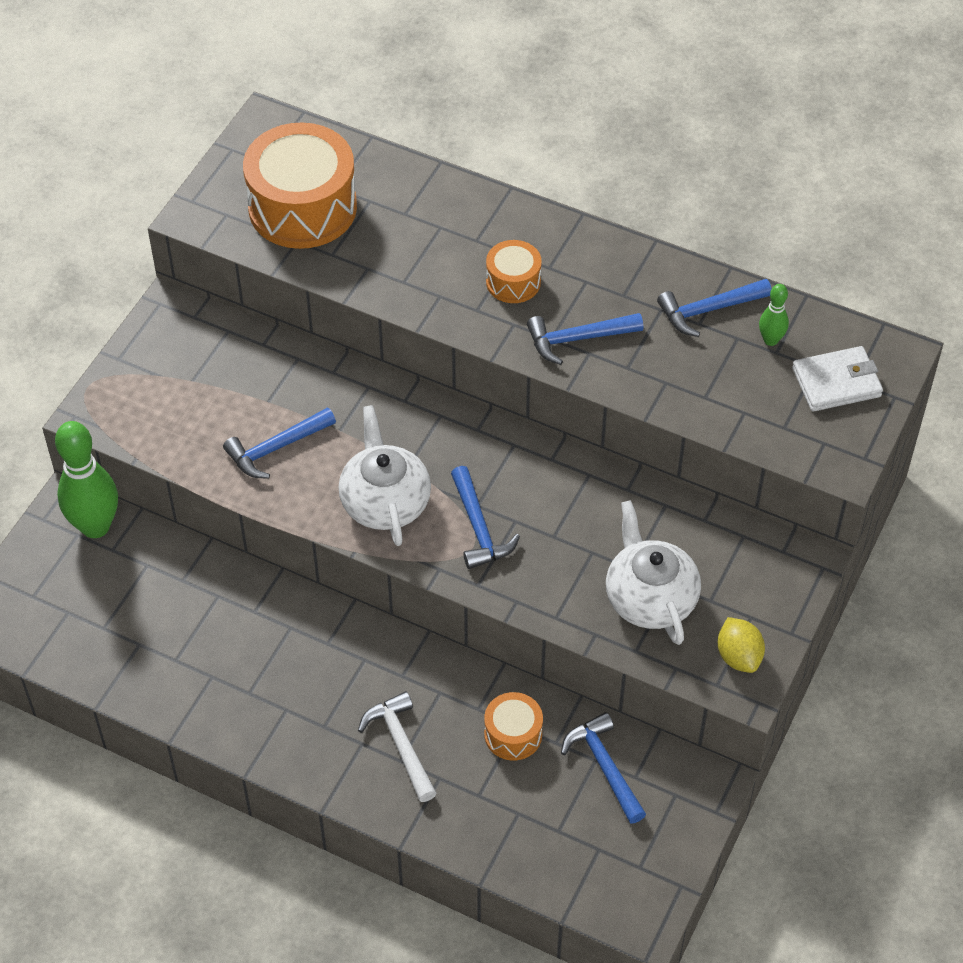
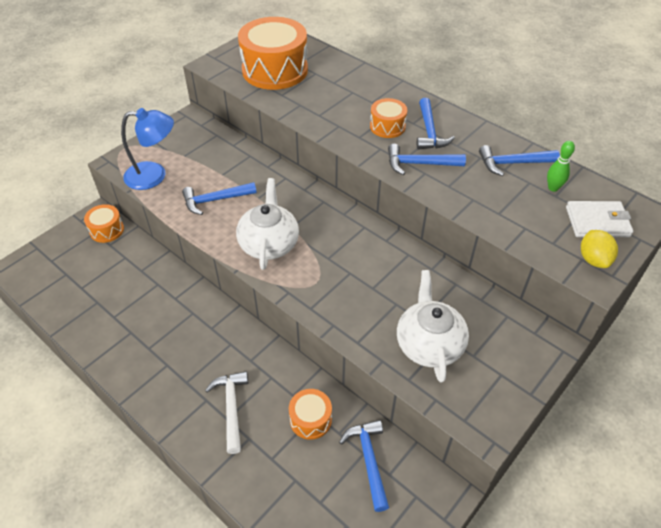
camera: 15 degrees right, 5 degrees down
green bowling pin [55,421,118,538] -> orange drum [84,204,124,243]
blue hammer [451,466,520,569] -> blue hammer moved to [417,98,455,150]
yellow lemon [718,617,765,673] -> yellow lemon moved to [581,230,618,268]
none -> blue lamp [121,108,174,190]

